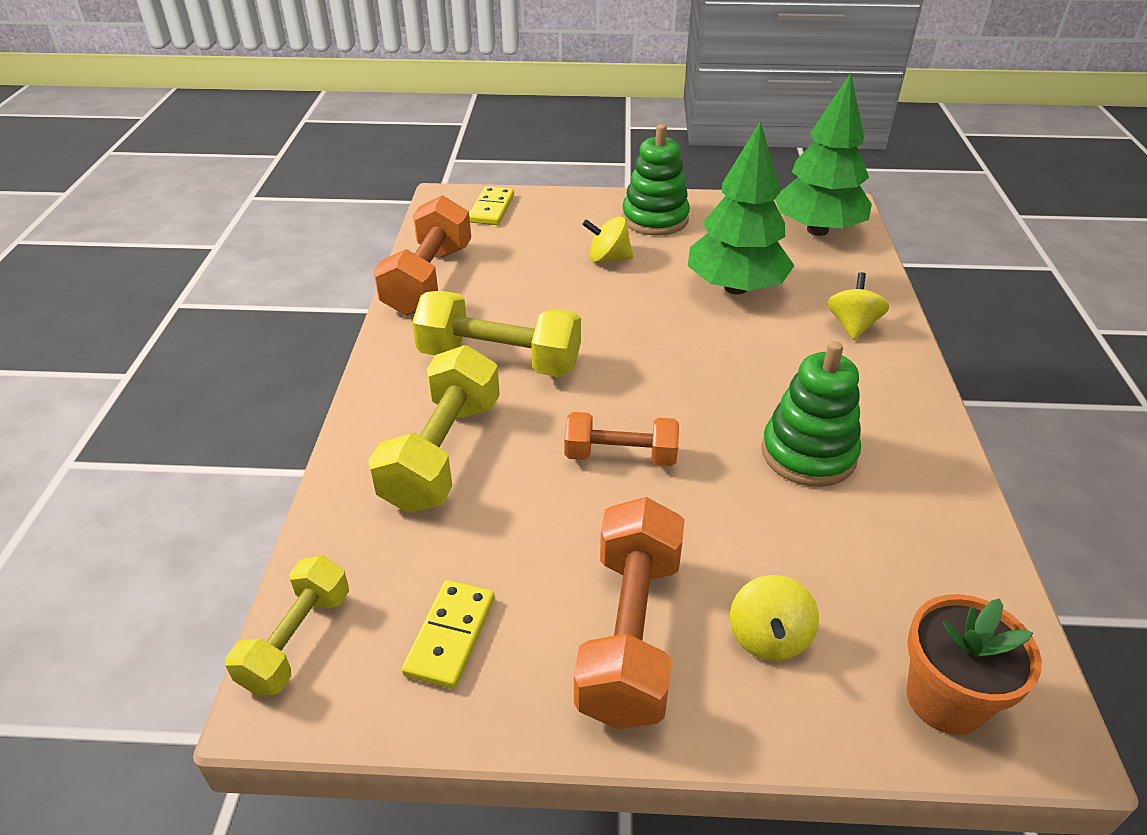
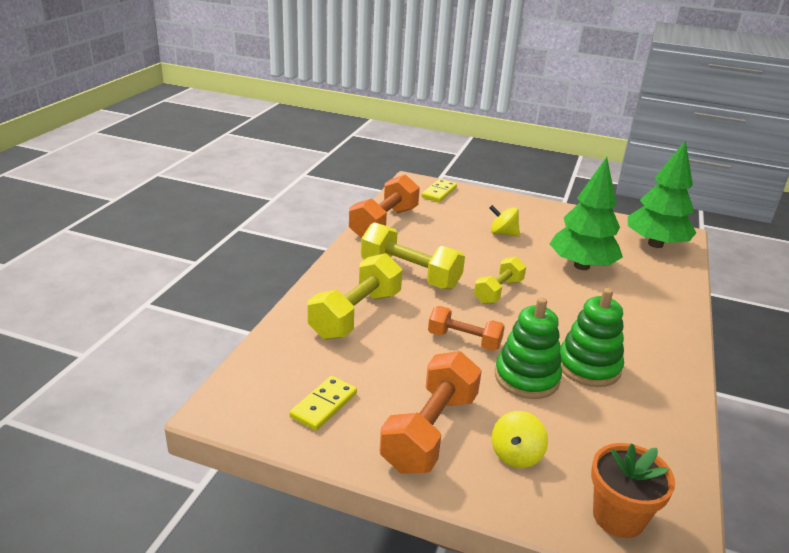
camera: 15 degrees right, 10 degrees down
yellow dumbbell [225,556,349,695] -> yellow dumbbell moved to [474,257,526,304]
green stacking toy [622,124,690,236] -> green stacking toy moved to [495,297,562,399]
yellow spinning top [827,272,889,340] -> none

